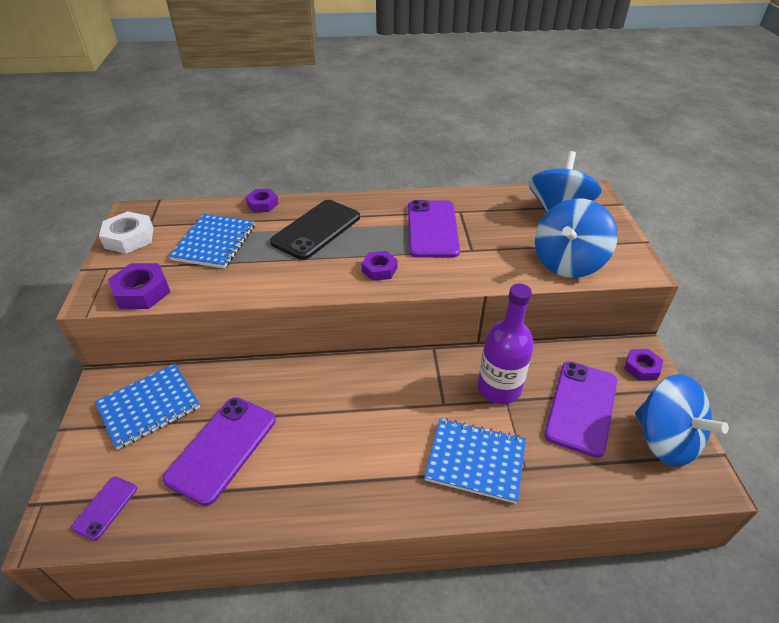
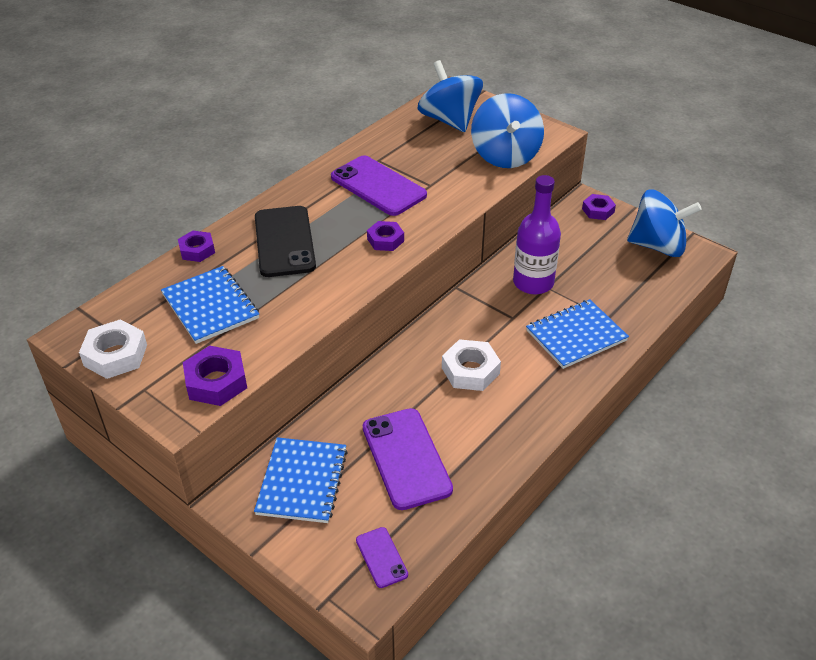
camera: 45 degrees left, 0 degrees up
purple phone [545,361,617,458] -> none
none -> white nut [442,339,501,391]

